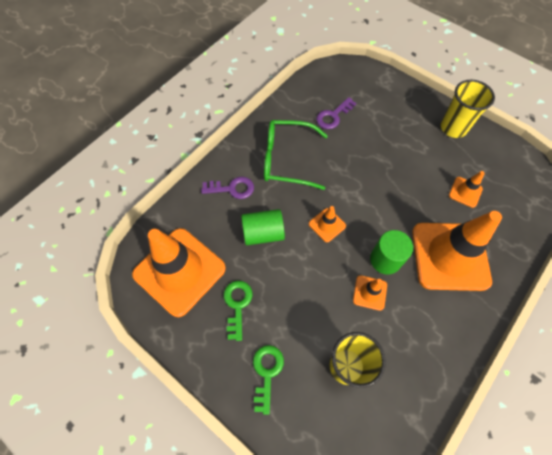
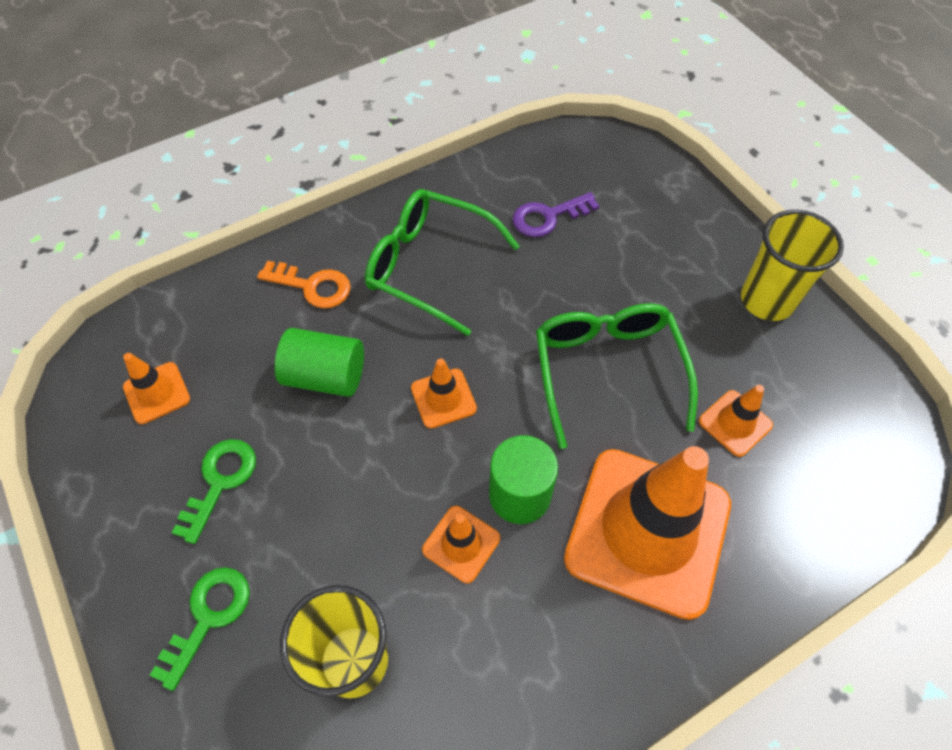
camera: 20 degrees right, 5 degrees down
orange traffic cone [132,228,226,317] -> orange traffic cone [123,353,190,424], size x0.43
purple key [201,177,254,199] -> orange key [257,261,351,308]
none -> green glasses [536,303,698,449]

